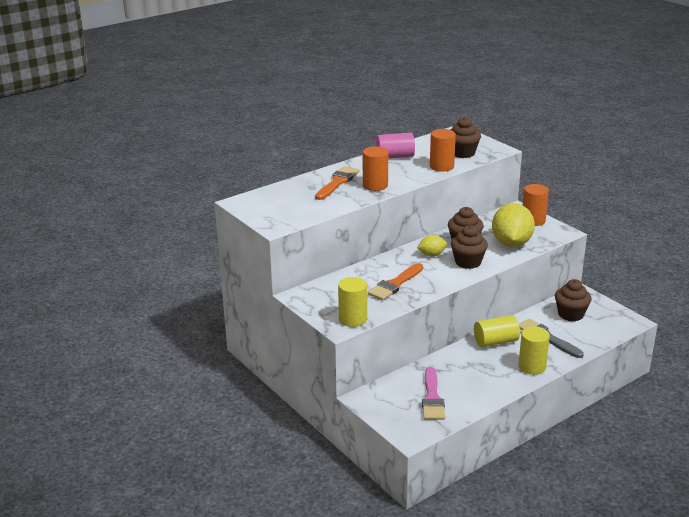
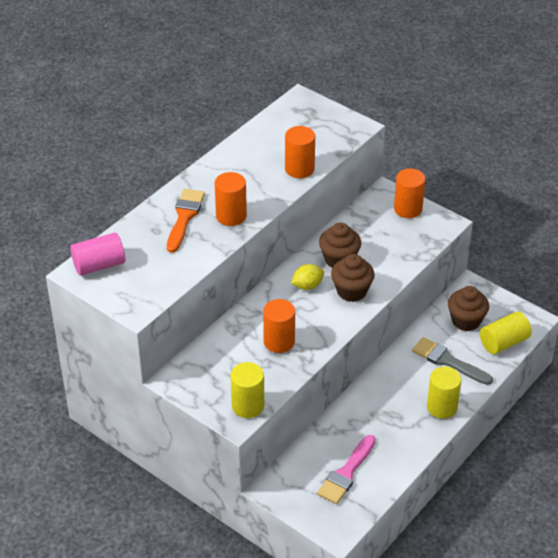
camera: 15 degrees left, 15 degrees up
orange brush [368,263,423,300] -> orange cylinder [263,299,295,353]
pink cylinder [376,133,415,158] -> pink cylinder moved to [70,232,125,276]
pink brush [422,367,445,420] -> pink brush turned 45 degrees clockwise [317,435,376,504]
brown cupcake [450,117,481,158] -> none
yellow cylinder [474,315,520,347] -> yellow cylinder moved to [480,311,532,354]
yellow lemon [492,203,535,247] -> none

